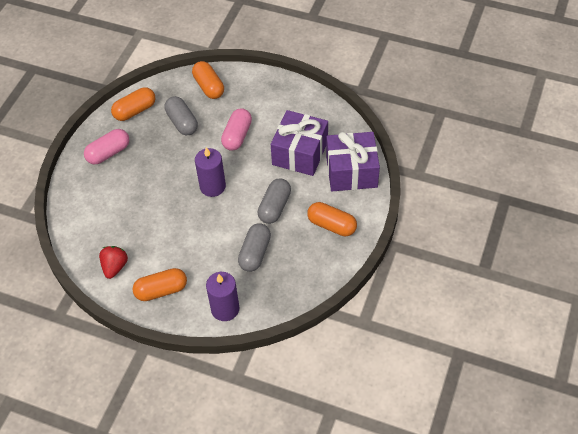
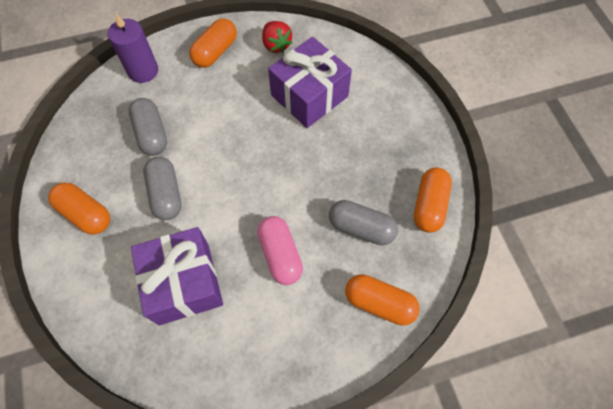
camera: 140 degrees right, 10 degrees up
pink capsule [84,129,129,164] -> none
purple candle [195,147,226,197] -> none
orange capsule [307,202,357,237] -> orange capsule turned 45 degrees clockwise [48,182,110,234]
purple gift [326,132,380,191] -> purple gift moved to [268,37,352,128]

